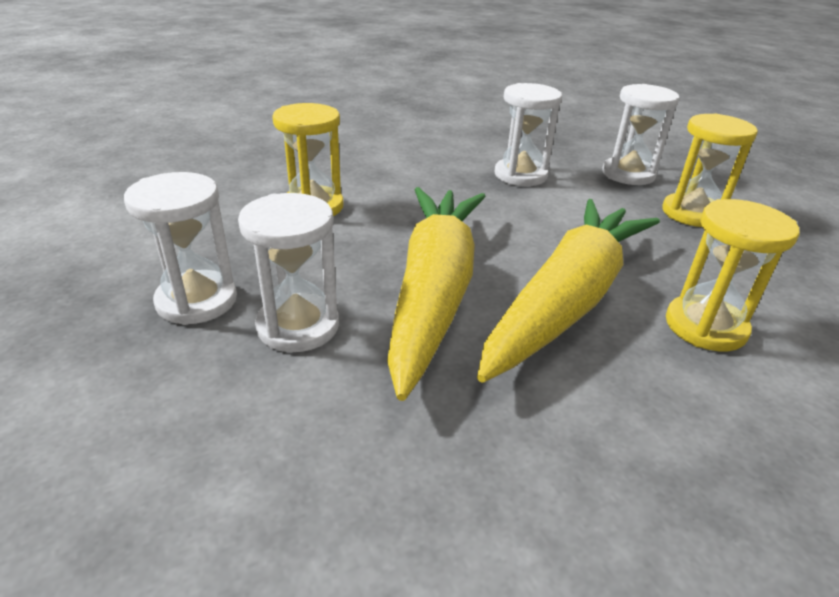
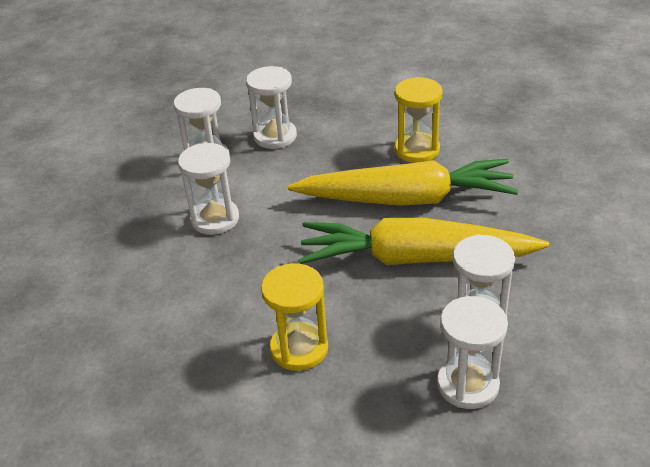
camera: 90 degrees left, 5 degrees up
yellow carrot [477,199,660,382] -> yellow carrot turned 150 degrees clockwise [288,159,519,206]
yellow hourglass [662,113,758,227] -> white hourglass [246,66,297,149]

